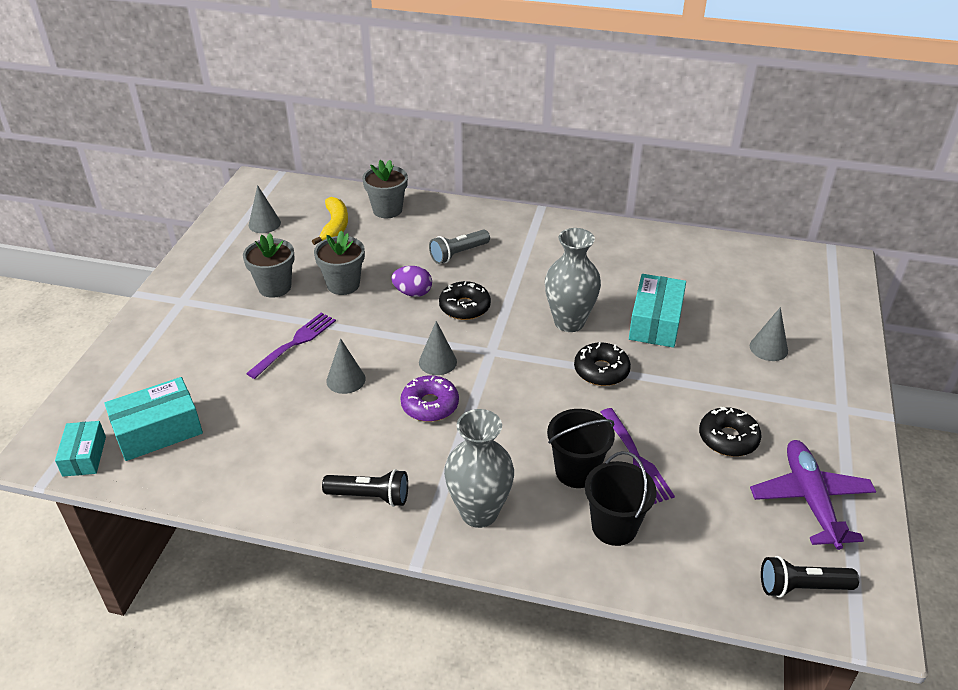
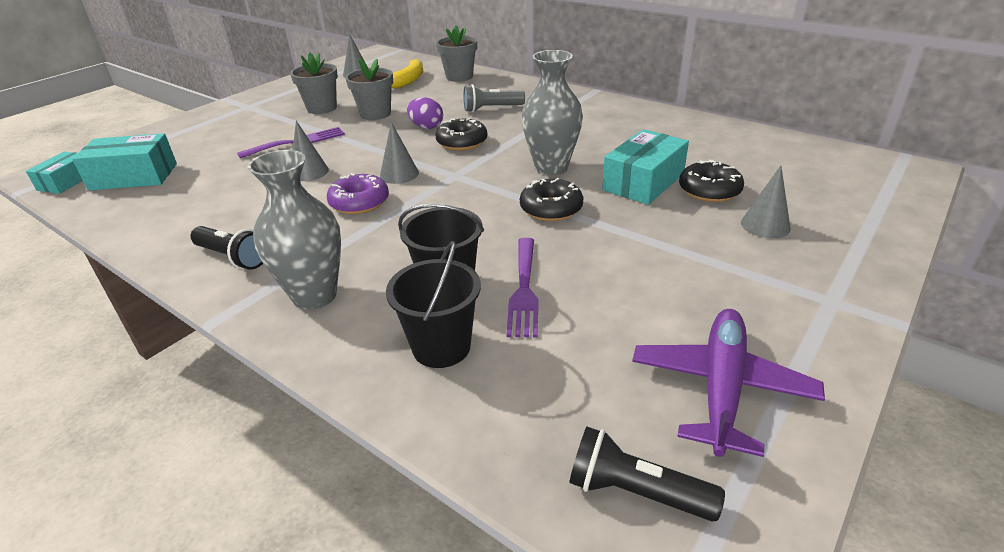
camera: 25 degrees right, 5 degrees down
black donut [699,407,761,457] -> black donut moved to [679,160,744,202]

